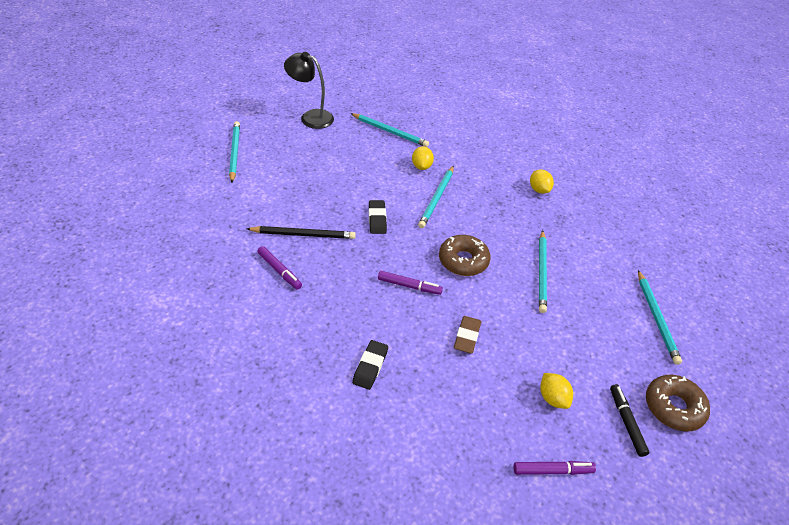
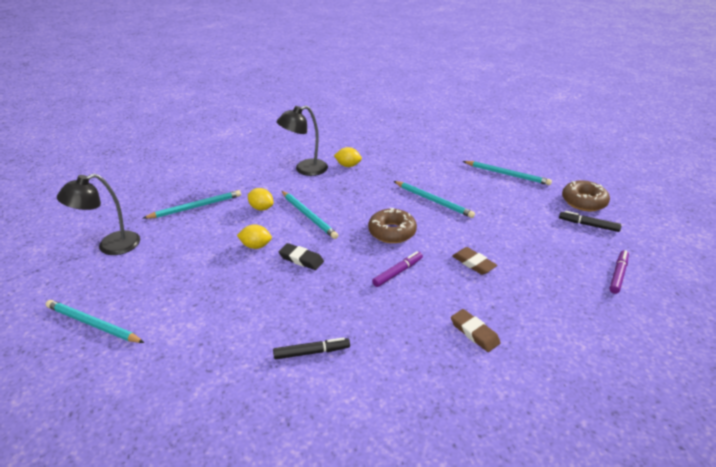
camera: 55 degrees left, 10 degrees down
black pencil [247,226,356,239] -> none
purple marker [257,246,302,290] -> black marker [273,337,350,359]
black eraser [352,340,388,390] -> brown eraser [451,309,501,352]
yellow lemon [540,373,573,409] -> yellow lemon moved to [237,224,272,249]
none -> black lamp [277,106,328,176]

